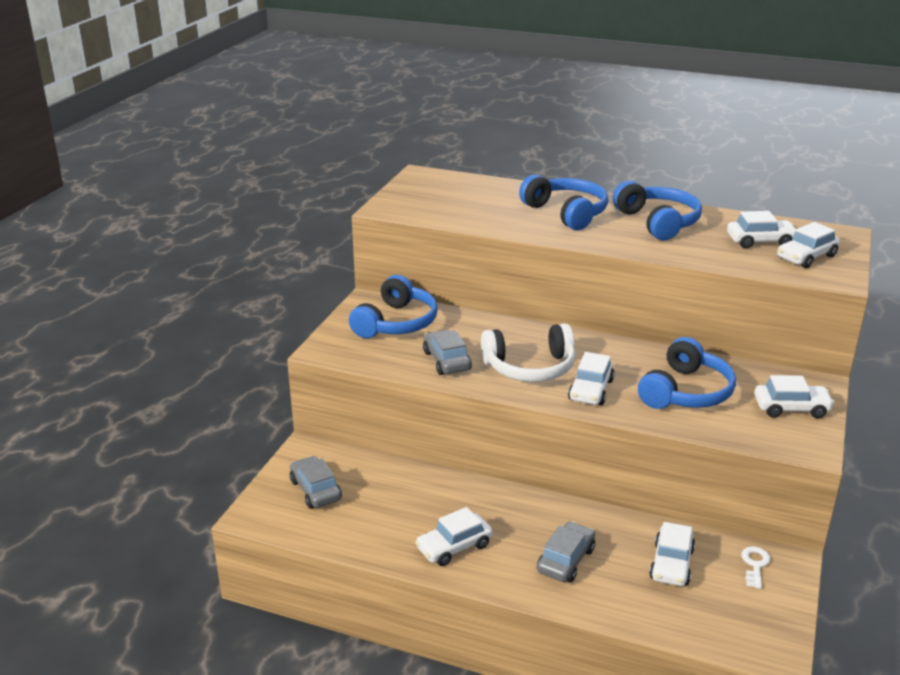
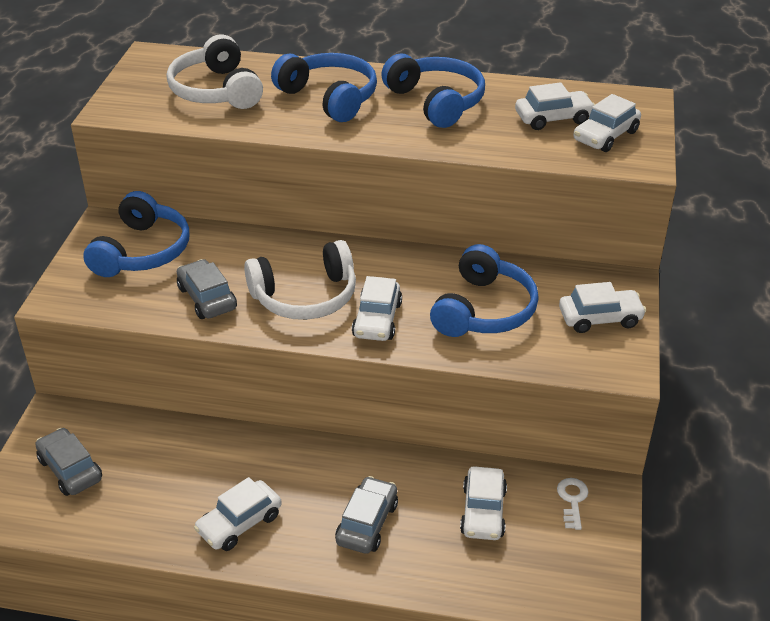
camera: 10 degrees left, 10 degrees up
none -> white headphones [167,34,263,109]

